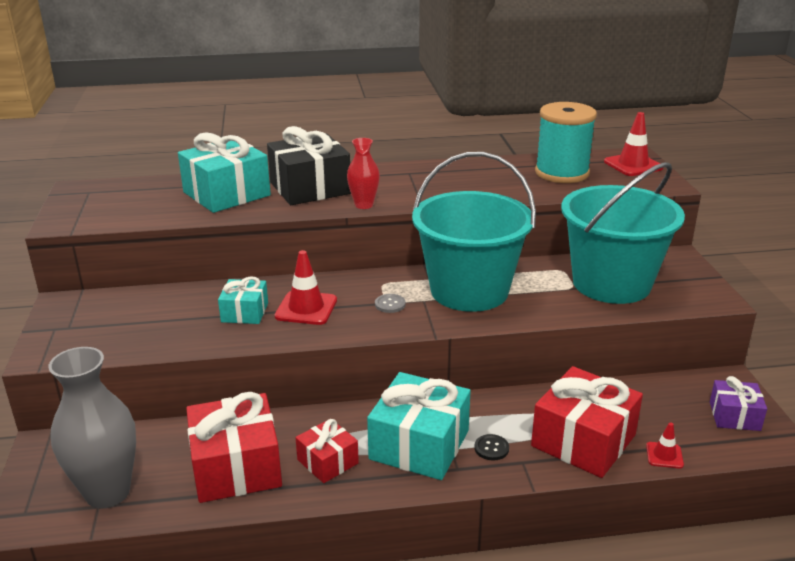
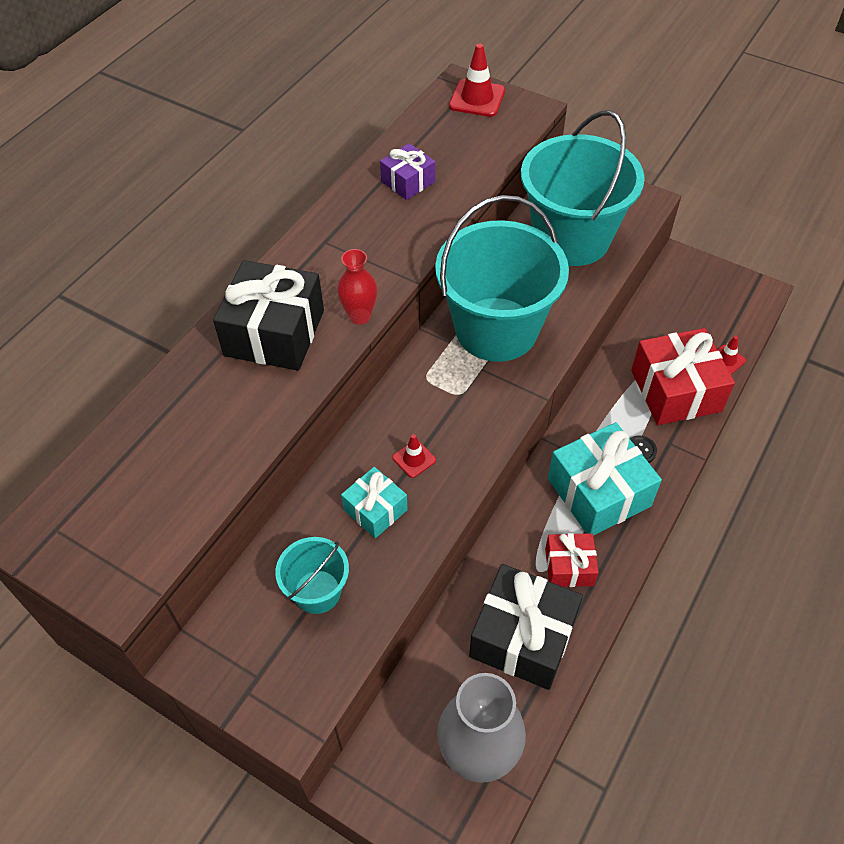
camera: 50 degrees left, 25 degrees up
turquoise gift [178,133,271,213] -> none
red gift [186,392,282,503] -> black gift [469,564,583,690]
red traffic cone [275,250,337,325] -> red traffic cone [392,434,436,478], size x0.56
grey button [375,294,406,313] -> none
turquoise spool [535,102,597,183] -> none
purple gift [710,376,767,431] -> purple gift moved to [380,143,435,200]
none -> turquoise bucket [275,537,349,614]

